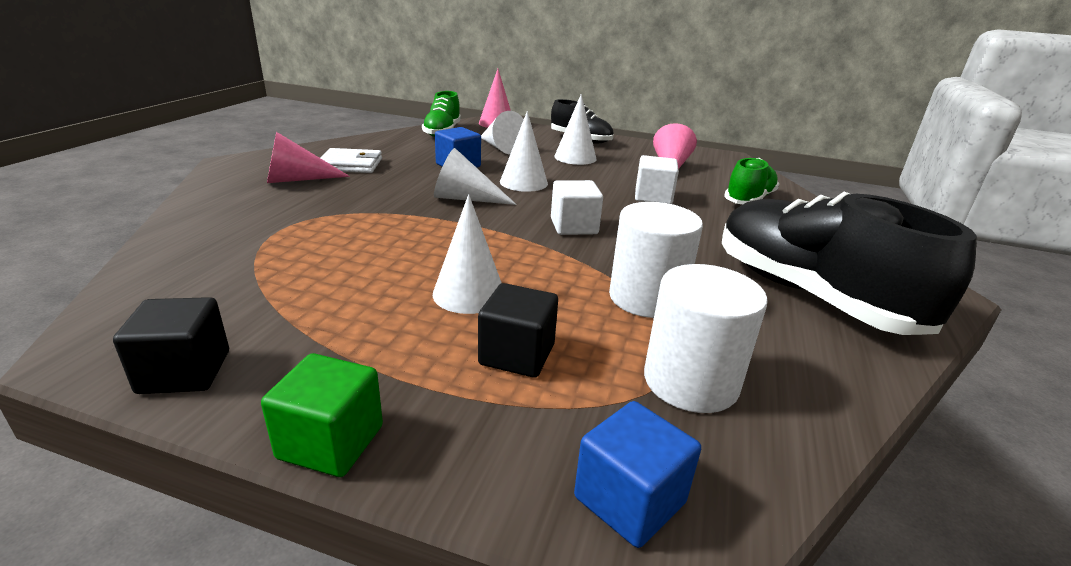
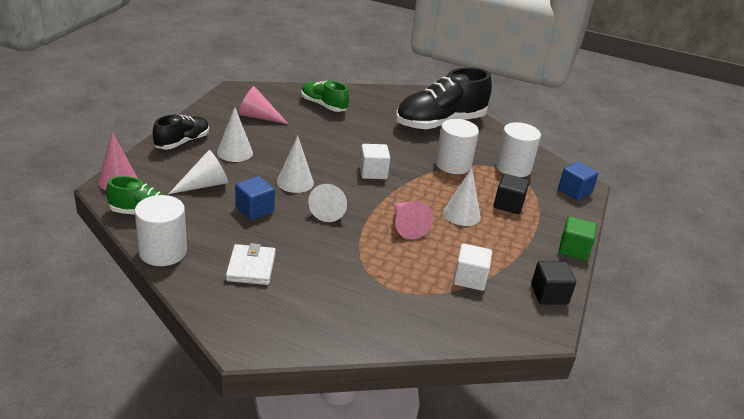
camera: 90 degrees left, 5 degrees up
pink cone [267,132,350,183] -> pink cone moved to [395,201,433,239]
white cube [635,155,679,204] -> white cube moved to [453,244,492,291]
none -> white cylinder [135,195,187,266]

